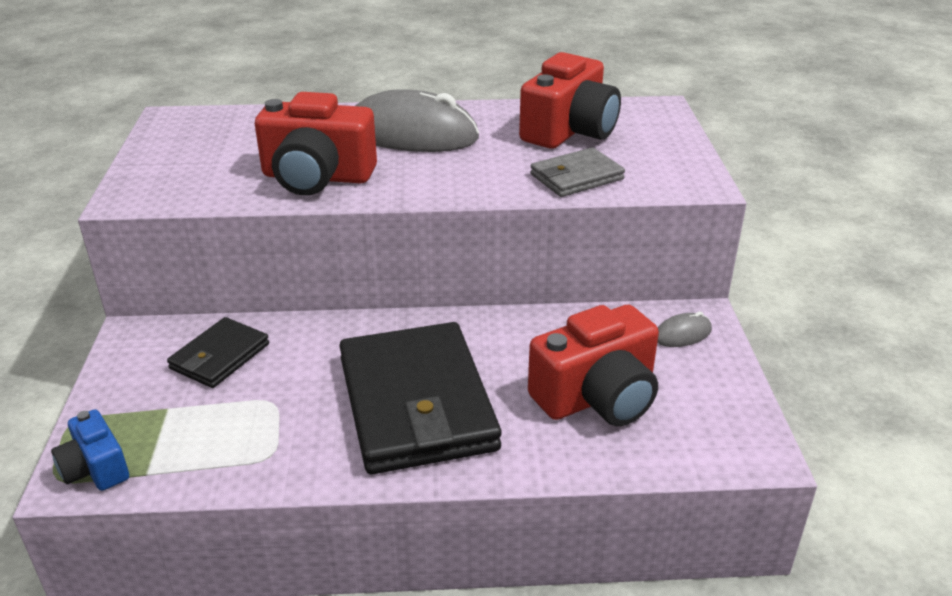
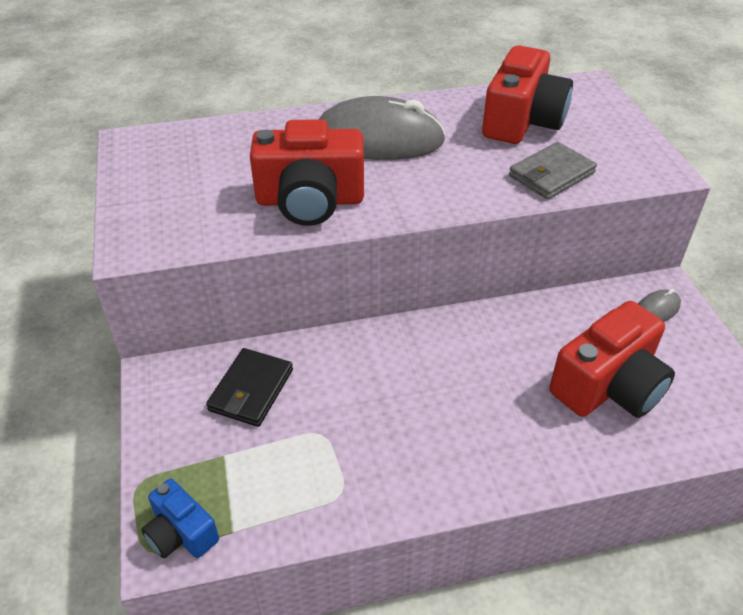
camera: 10 degrees left, 10 degrees up
black wallet [339,322,502,474] -> none

